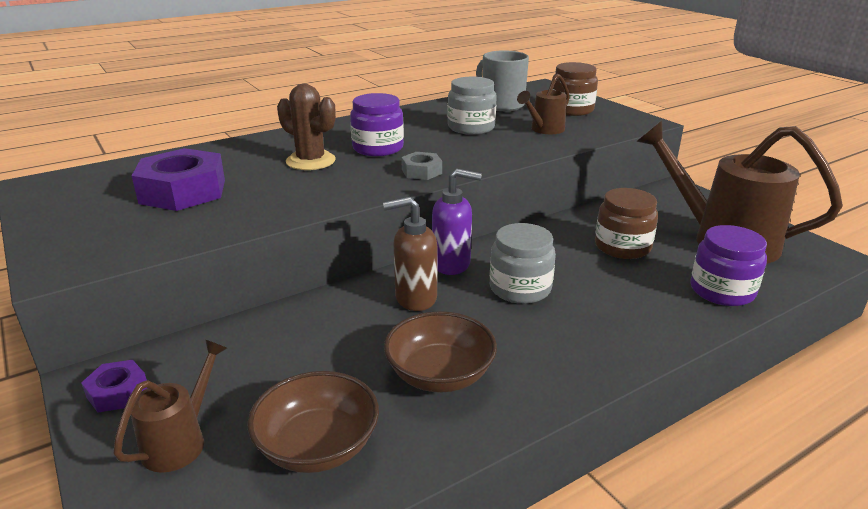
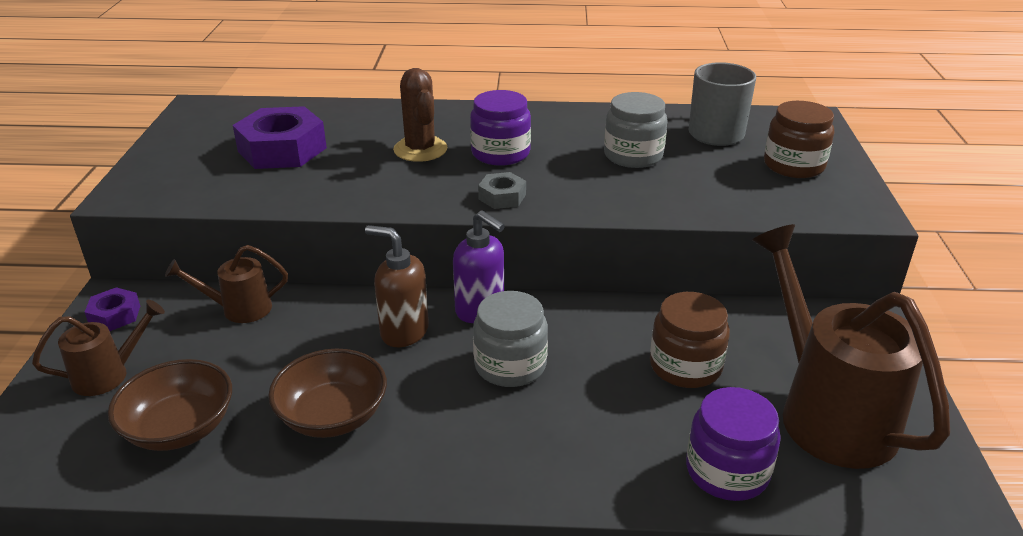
camera: 35 degrees right, 5 degrees up
brown watering can [517,74,570,134] -> brown watering can moved to [165,245,288,323]

